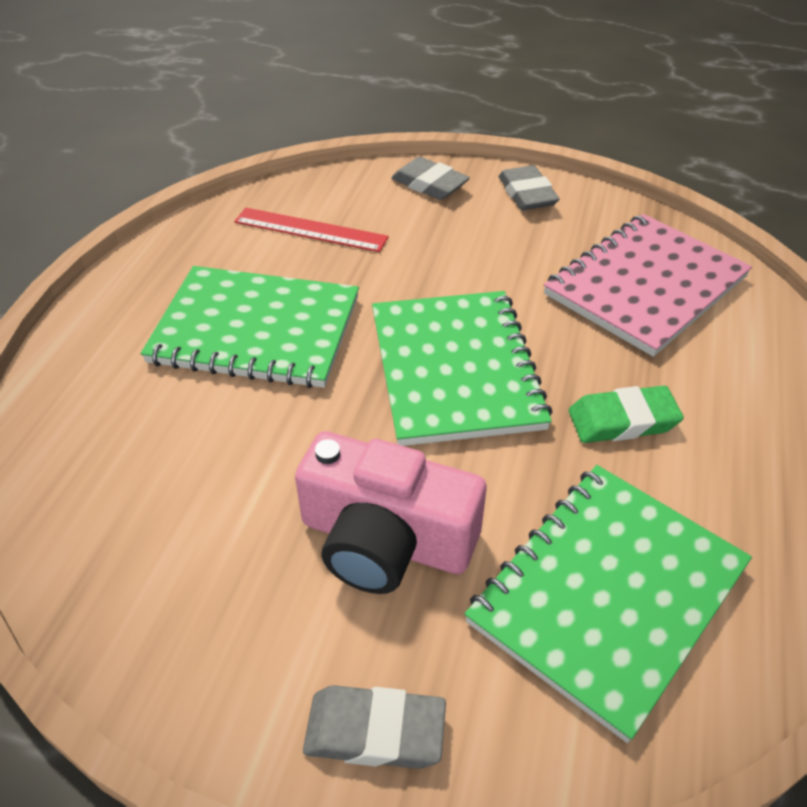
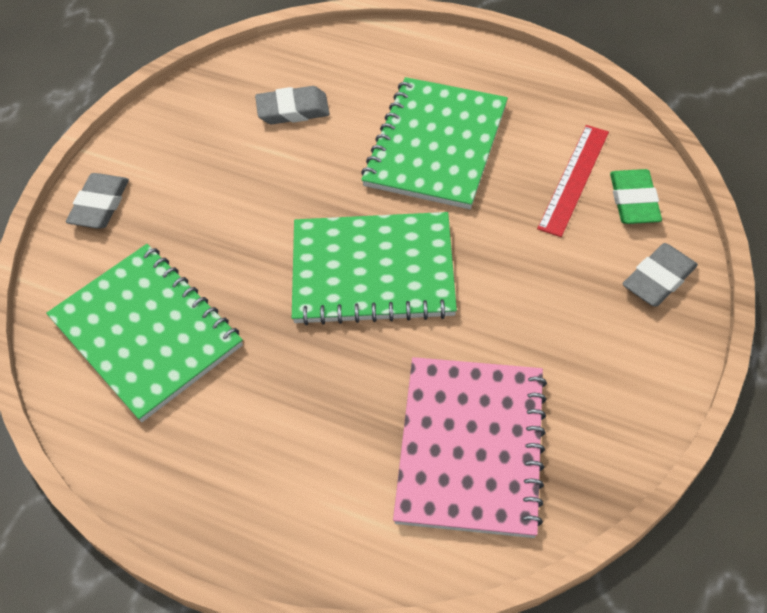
camera: 100 degrees right, 10 degrees up
pink camera [295,431,486,594] -> none
grey eraser [498,165,560,210] -> grey eraser moved to [255,86,330,124]
pink notebook [544,214,752,357] -> pink notebook turned 45 degrees clockwise [393,357,547,538]
green eraser [569,386,684,443] -> green eraser moved to [610,169,662,224]

